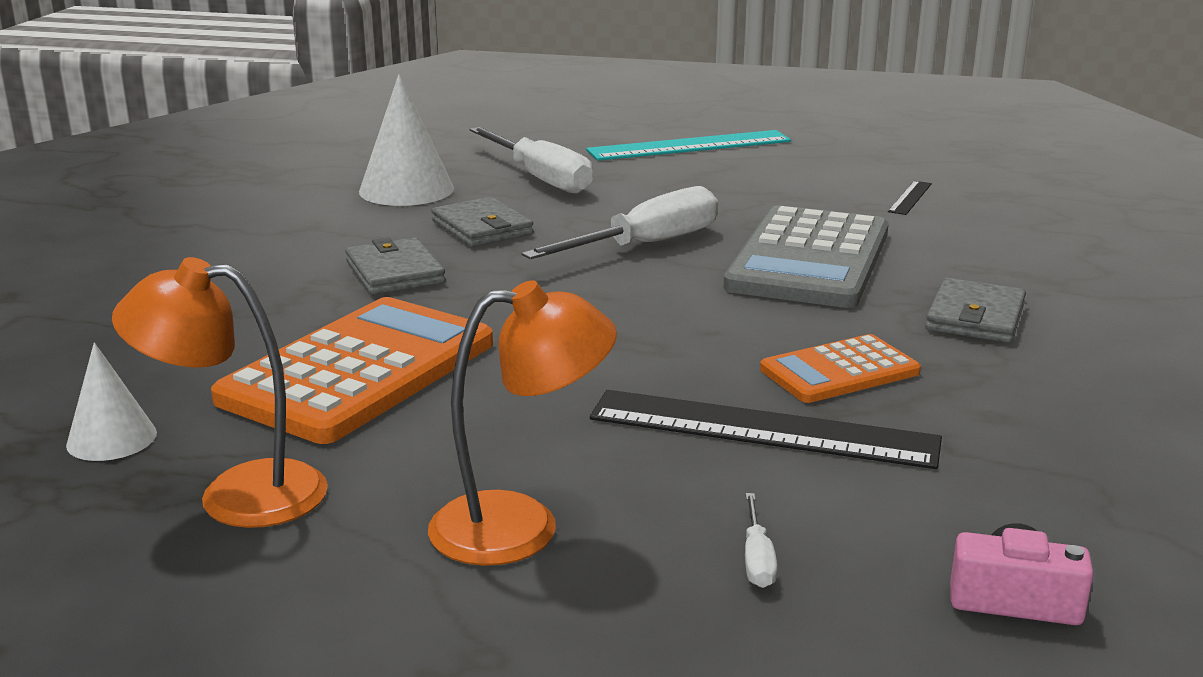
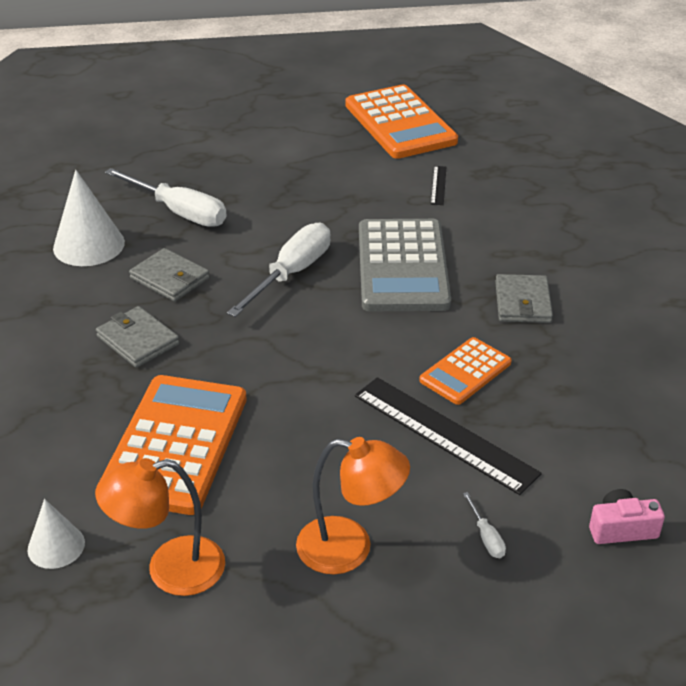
camera: 20 degrees left, 15 degrees up
orange lamp [428,280,617,566] -> orange lamp turned 45 degrees clockwise [296,437,410,574]
turquoise ruler [586,130,791,161] -> none
black ruler [590,390,942,469] -> black ruler turned 45 degrees clockwise [355,377,542,495]
none -> orange calculator [345,84,458,159]

